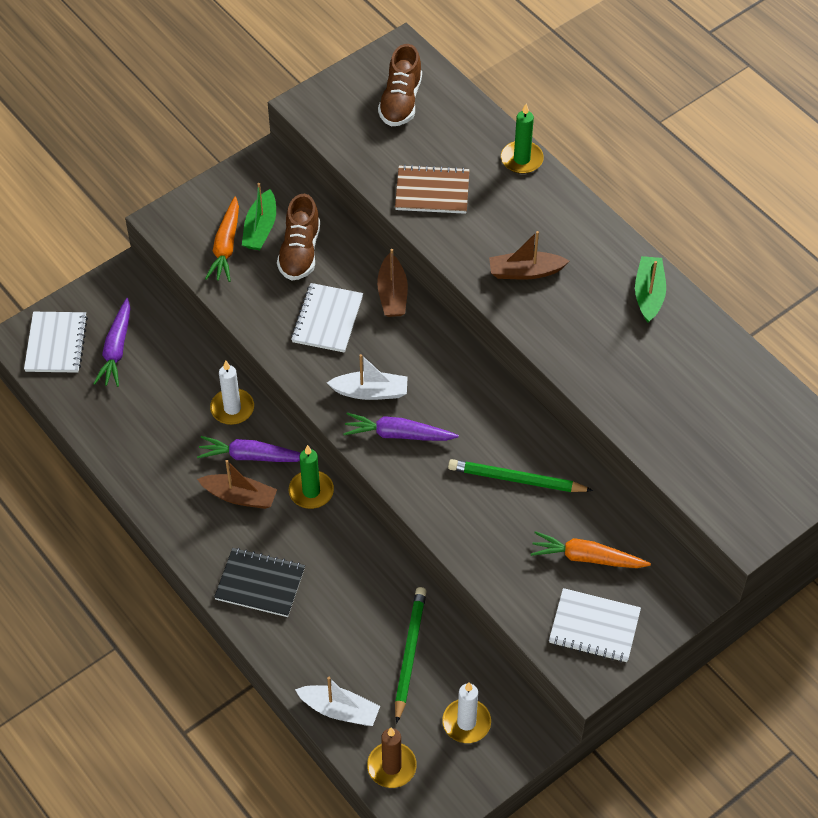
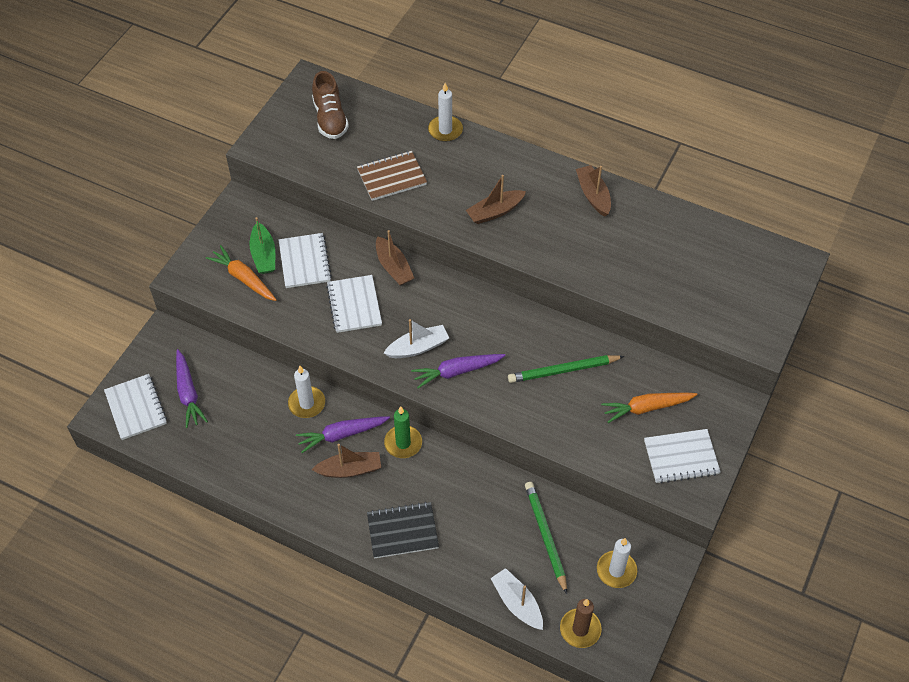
camera: 25 degrees left, 0 degrees up
orange carrot [205,196,239,282] -> orange carrot turned 150 degrees clockwise [206,245,277,301]
brown shoe [277,194,320,281] -> white notebook [279,233,332,288]
white boat [295,677,380,726] -> white boat turned 120 degrees counterclockwise [490,568,543,630]
green candle [501,104,544,174] -> white candle [428,83,463,142]
green boat [635,256,666,323] -> brown boat [576,165,611,217]

